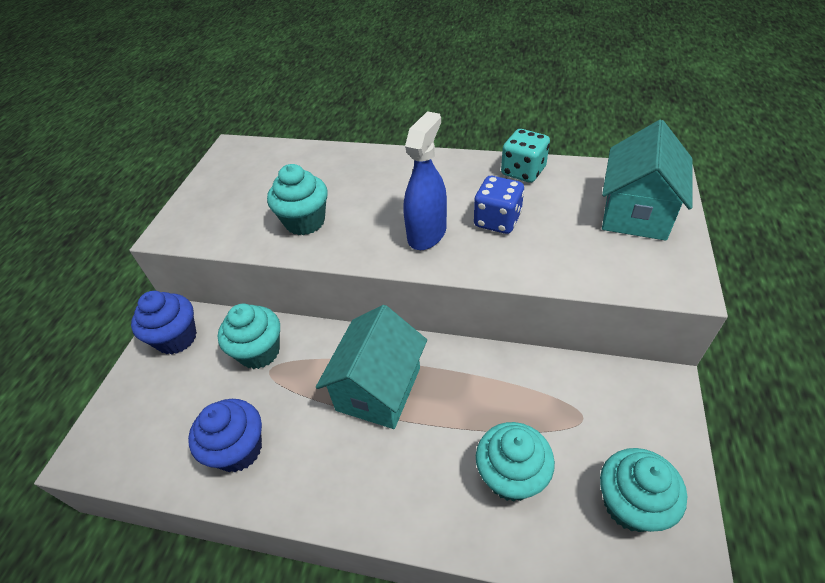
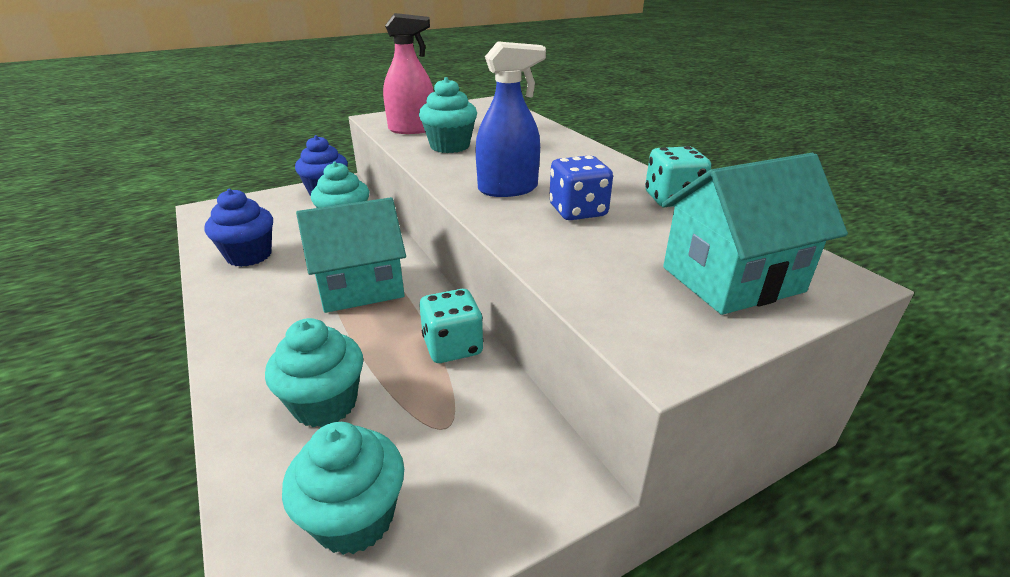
camera: 45 degrees right, 15 degrees down
none -> pink spray bottle [383,13,434,134]
none -> turquoise dice [419,289,483,363]

